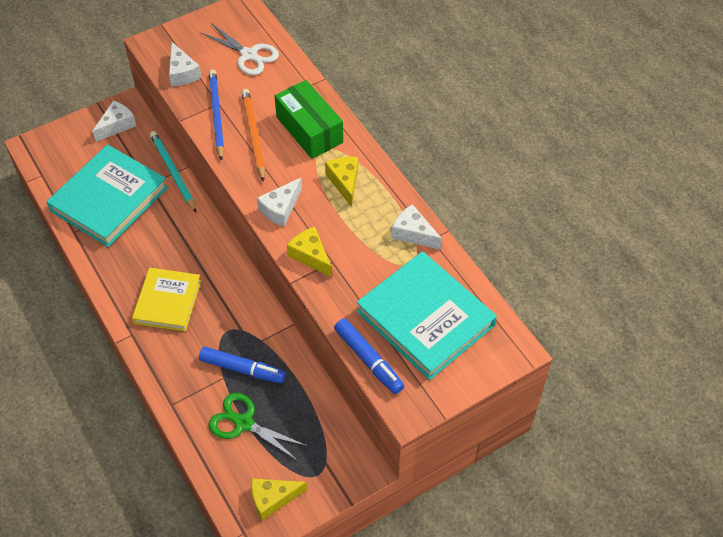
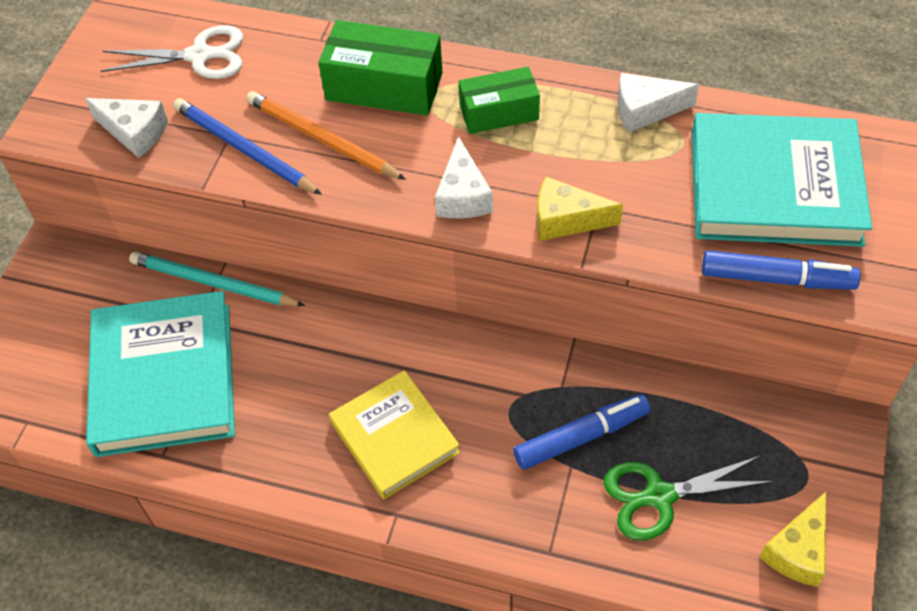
camera: 40 degrees left, 0 degrees up
white cheese [92,101,136,142] -> none
yellow cheese [325,157,358,207] -> green box [459,67,540,134]

